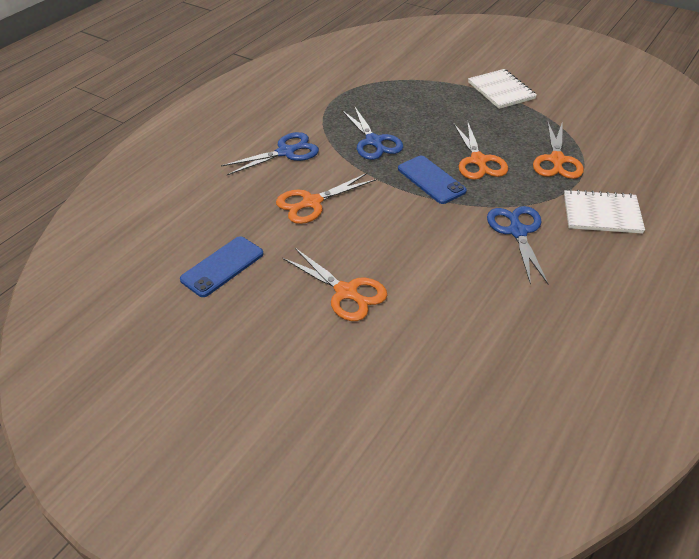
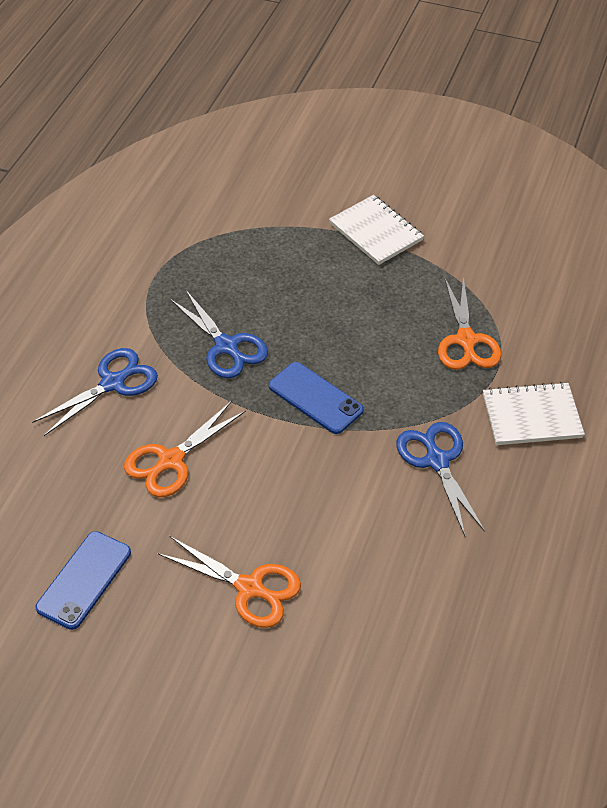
camera: 15 degrees left, 5 degrees up
orange scissors [454,121,508,180] -> none

